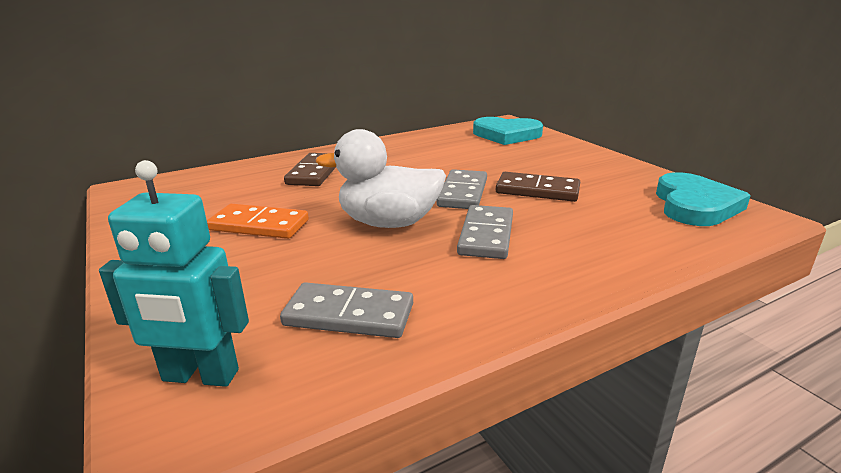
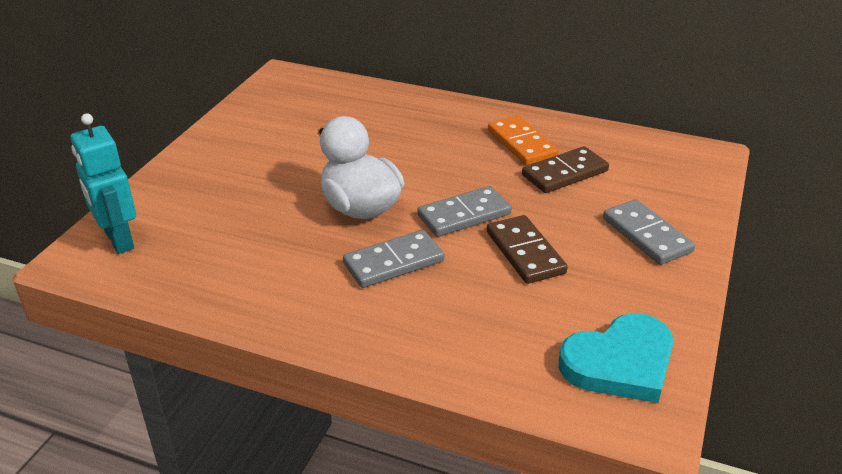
camera: 50 degrees right, 10 degrees up
orange domino [207,204,309,239] -> orange domino moved to [488,115,559,165]
grey domino [280,282,413,338] -> grey domino moved to [603,199,695,265]
brown domino [284,153,336,186] -> brown domino moved to [522,146,609,193]
turquoise heart [473,117,543,145] -> none

